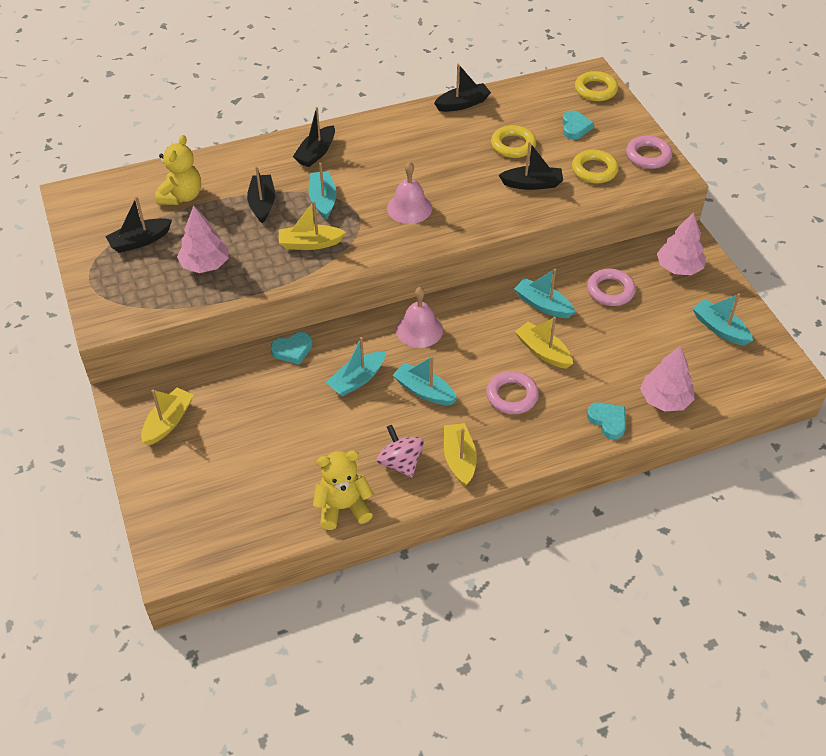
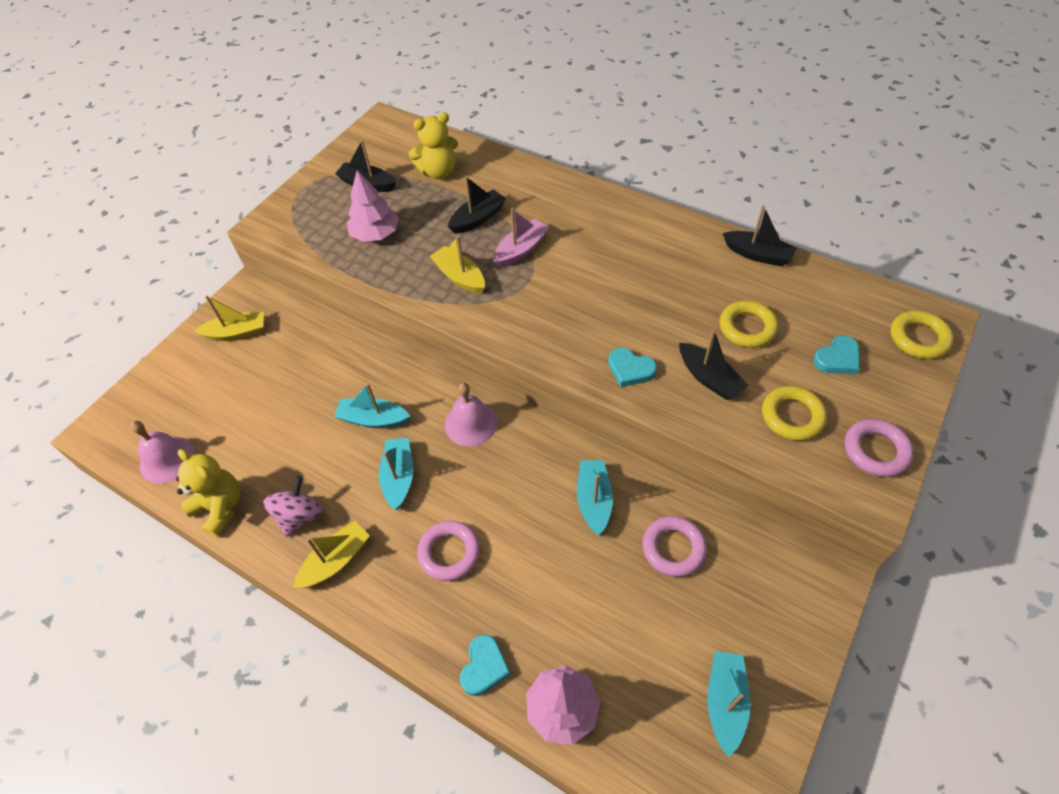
camera: 55 degrees right, 5 degrees up
turquoise heart [270,332,312,365] -> turquoise heart moved to [608,348,657,387]
black boat [293,107,335,167] -> none
turquoise boat [309,163,337,219] -> pink boat [493,208,550,267]
pink bell [387,162,432,224] -> pink bell moved to [130,421,194,484]
yellow boat [515,317,573,369] -> none
pink tree [657,212,706,275] -> none

